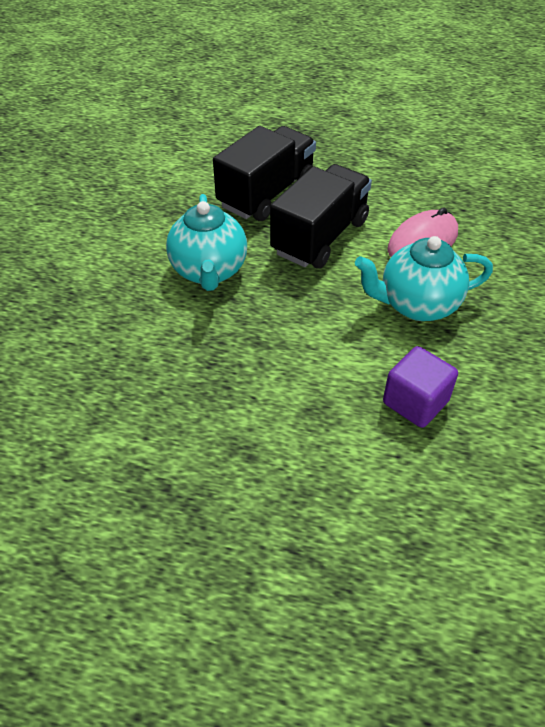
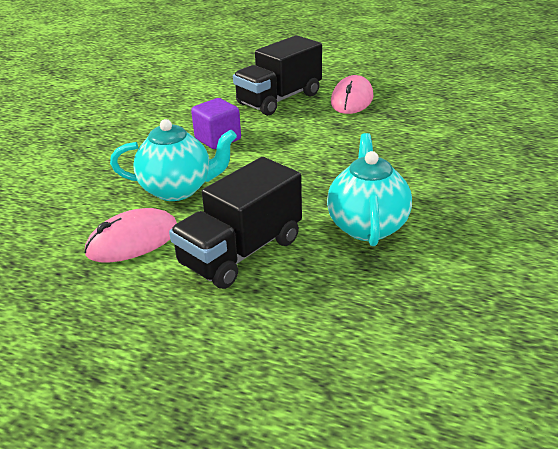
camera: 170 degrees left, 15 degrees down
black truck [213,126,316,221] -> black truck moved to [233,35,322,116]
none -> pink mouse [331,75,373,114]

